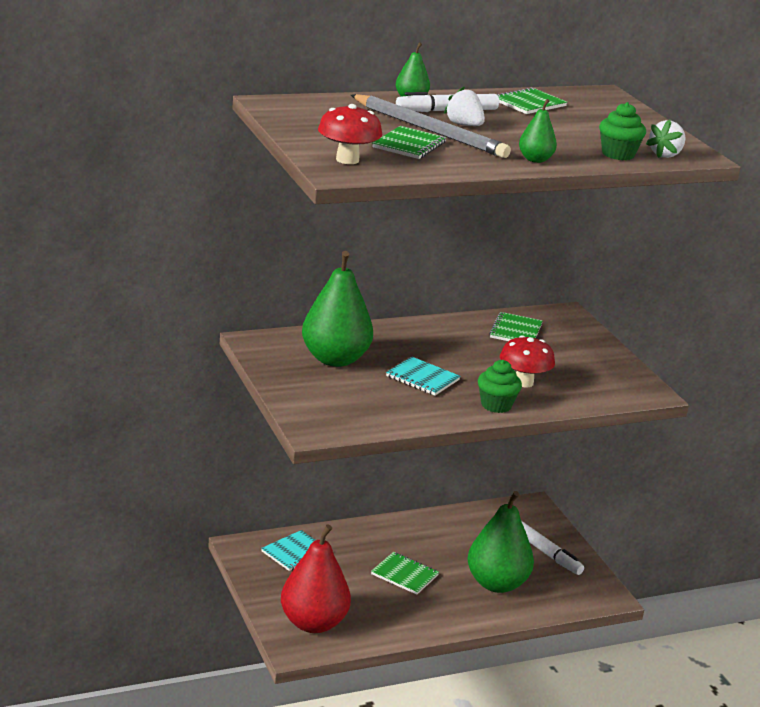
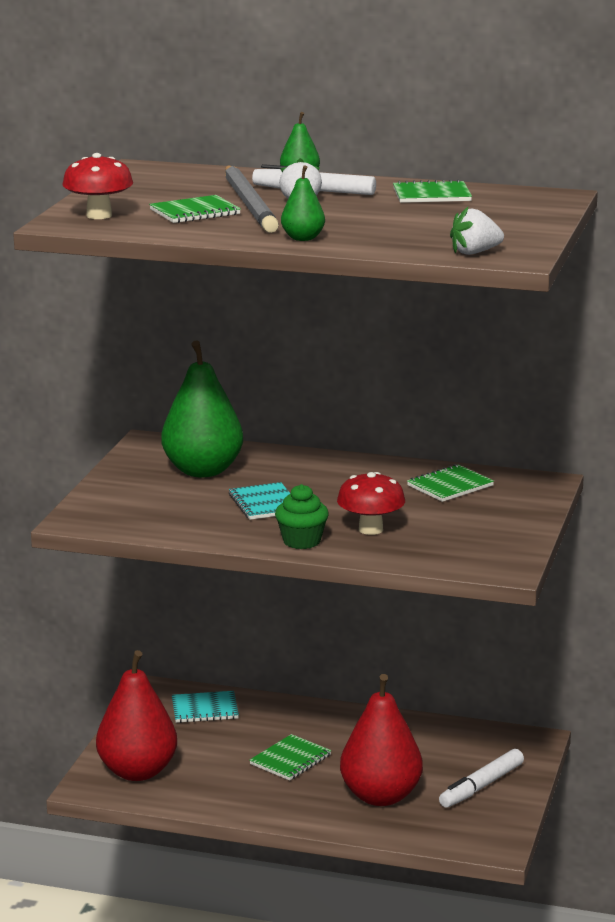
camera: 40 degrees right, 5 degrees down
green notebook [371,552,439,595] -> green notebook turned 60 degrees clockwise [249,734,332,781]
green pear [468,491,534,593] -> red pear [340,674,423,806]
white marker [522,521,584,575] -> white marker turned 45 degrees clockwise [439,749,524,808]
green cupcake [599,102,646,160] -> none

